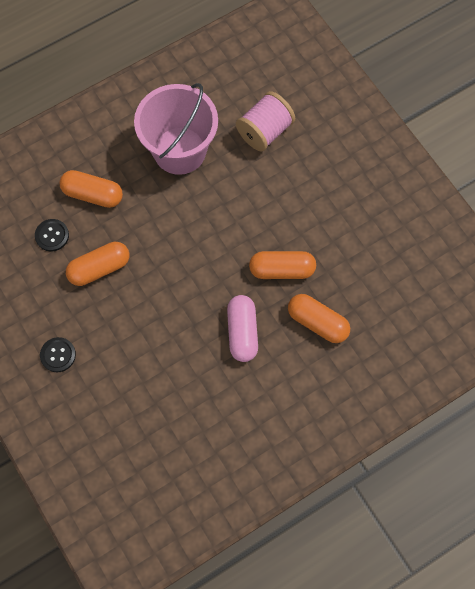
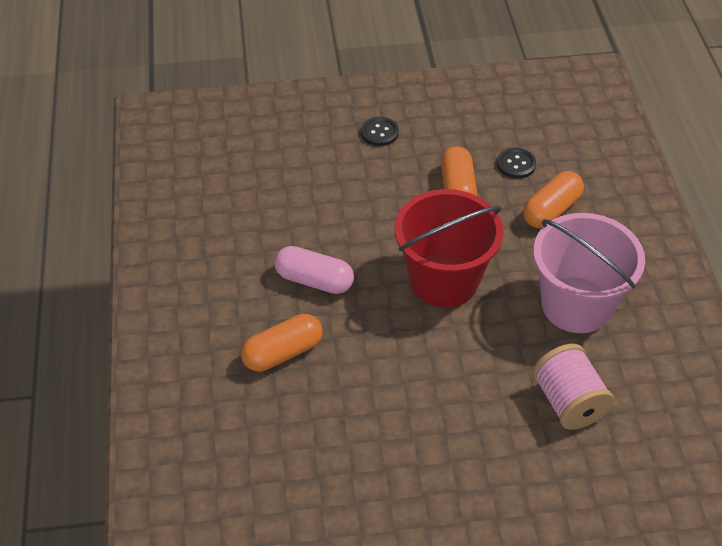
camera: 115 degrees right, 20 degrees down
orange capsule [249,251,316,279] -> none
none -> red bucket [395,189,503,308]

